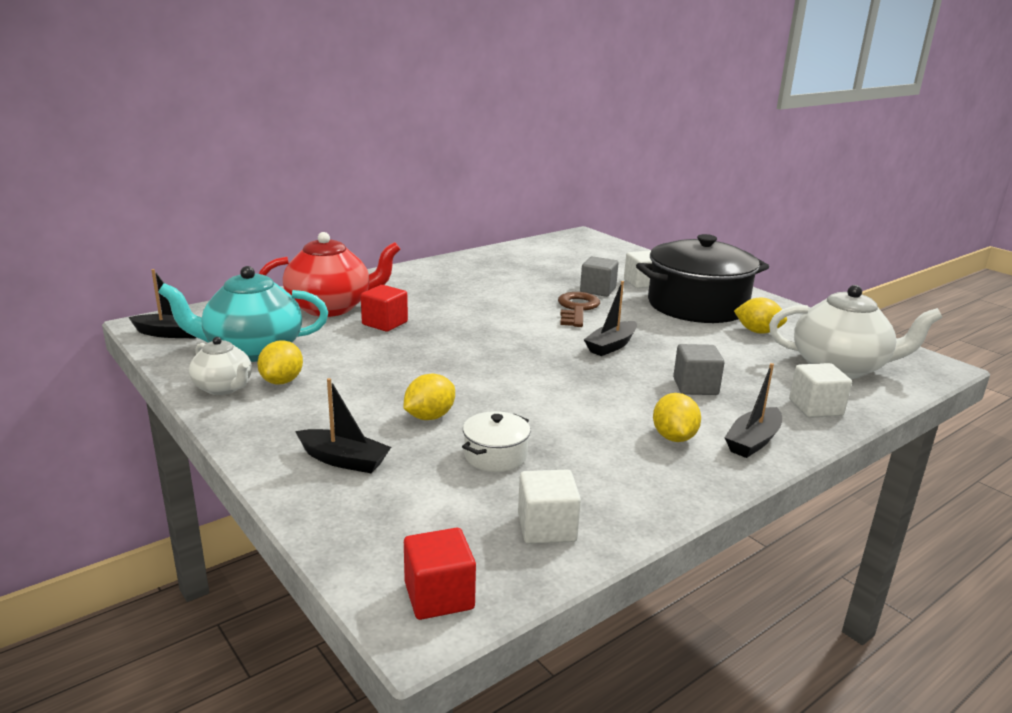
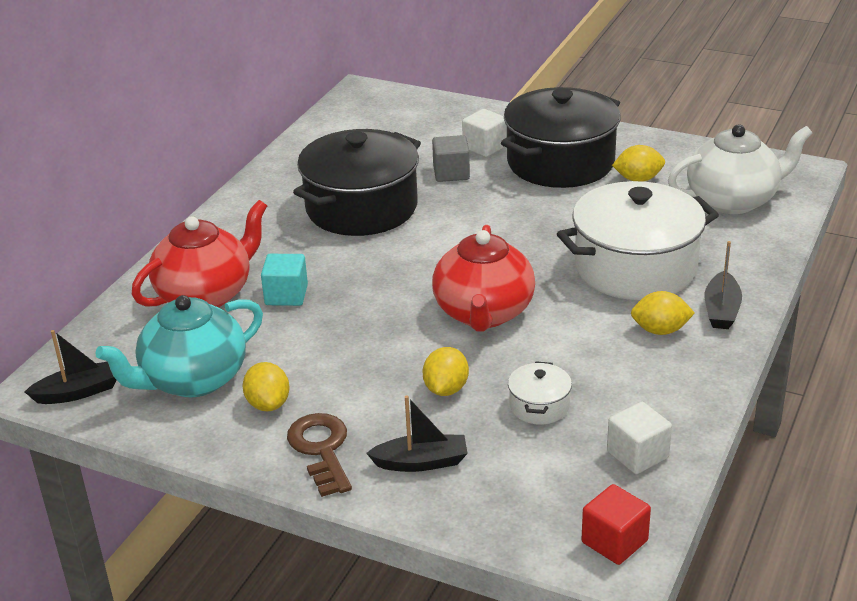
camera: 25 degrees left, 10 degrees up
white teapot [189,337,252,395] -> none
red cube [361,285,408,332] -> turquoise cube [261,254,308,306]
brown key [558,292,600,327] -> brown key moved to [287,413,352,497]
black boat [584,281,637,356] -> none
yellow lemon [653,393,701,442] -> yellow lemon turned 60 degrees counterclockwise [631,291,695,335]
grey cube [673,344,725,395] -> white pot [557,181,719,300]
white cube [789,363,852,418] -> none
none -> black pot [293,129,421,236]
none -> red teapot [432,225,535,332]

